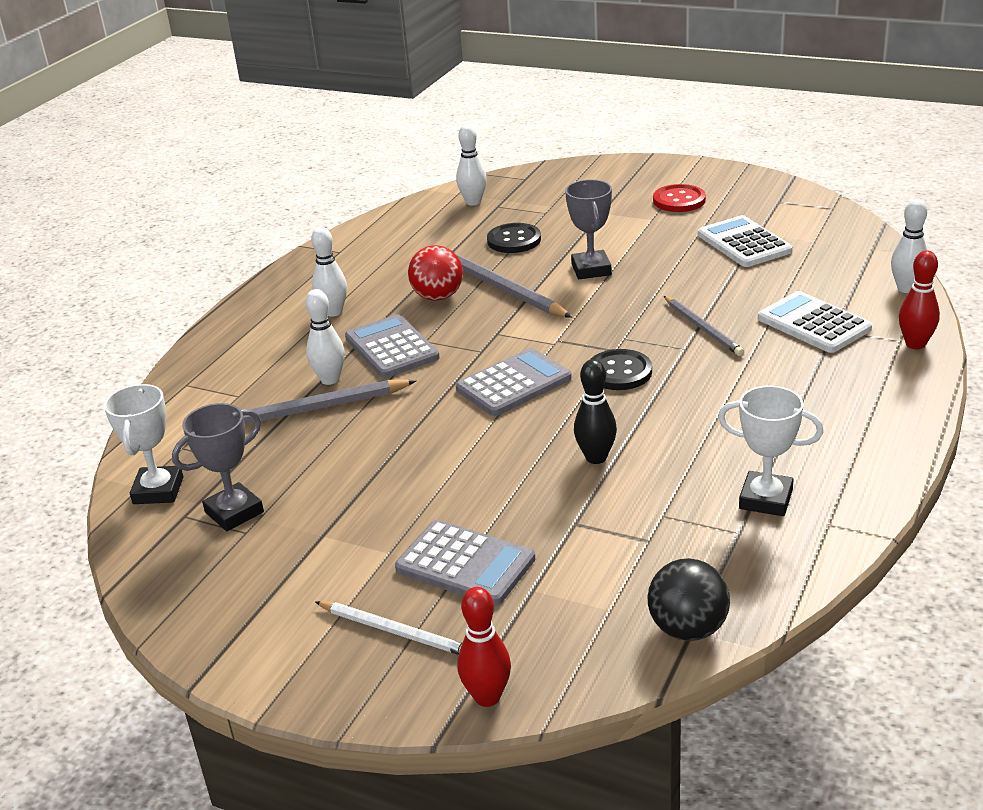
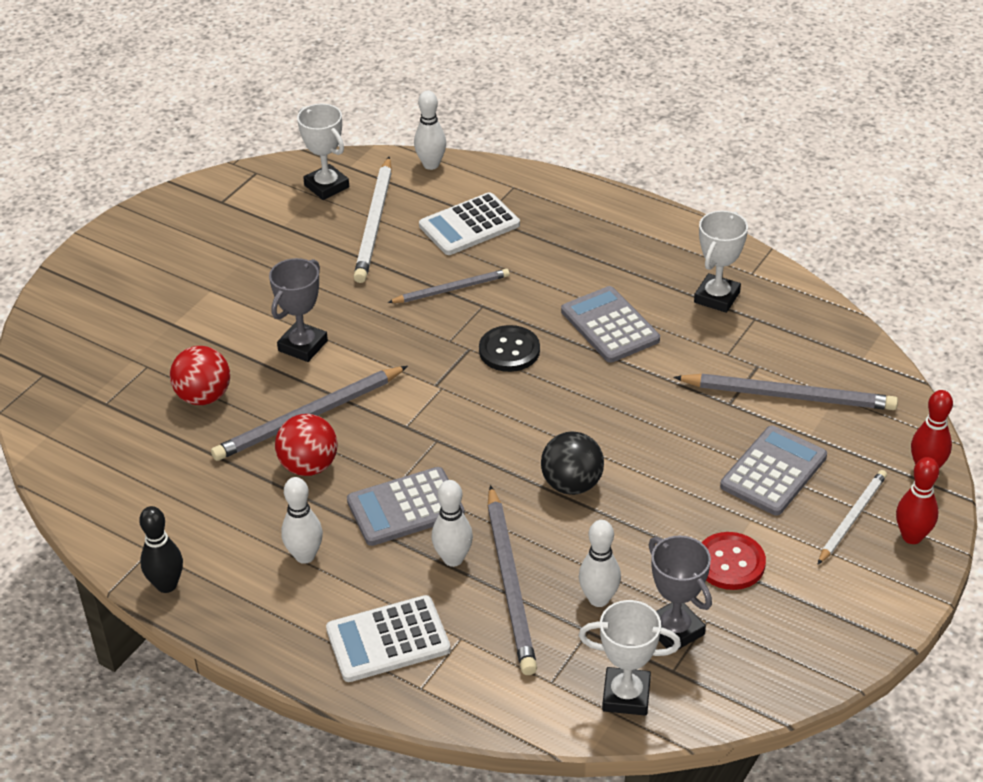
camera: 85 degrees left, 10 degrees up
white bowling pin [456,125,487,206] -> white bowling pin moved to [579,520,621,607]
grey calculator [456,348,572,416] -> grey calculator moved to [561,286,660,363]
black button [487,223,541,253] -> red ball [170,346,230,405]
grey trophy [565,179,612,279] -> grey trophy turned 60 degrees counterclockwise [269,258,328,362]
black bowling pin [574,359,617,464] -> black bowling pin moved to [139,506,183,593]
black ball [647,558,730,641] -> black ball moved to [541,431,604,495]
red button [653,184,706,212] -> red button moved to [701,532,766,590]
white calculator [698,215,792,267] -> white calculator moved to [326,595,451,682]
red bowling pin [899,250,940,349] -> red bowling pin moved to [896,457,939,544]
none -> white trophy [297,104,349,200]
none -> white pencil [354,157,392,283]
none -> grey pencil [673,374,898,410]

